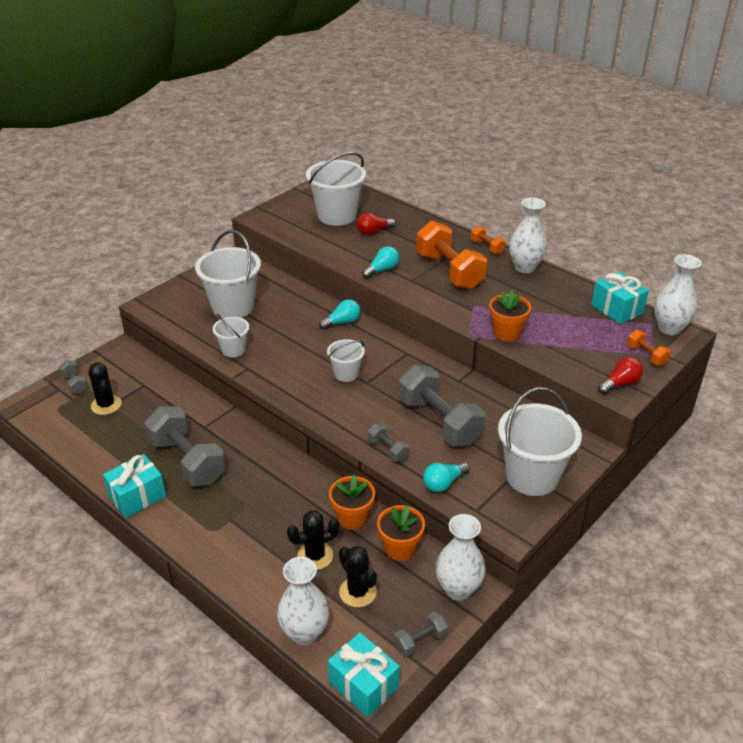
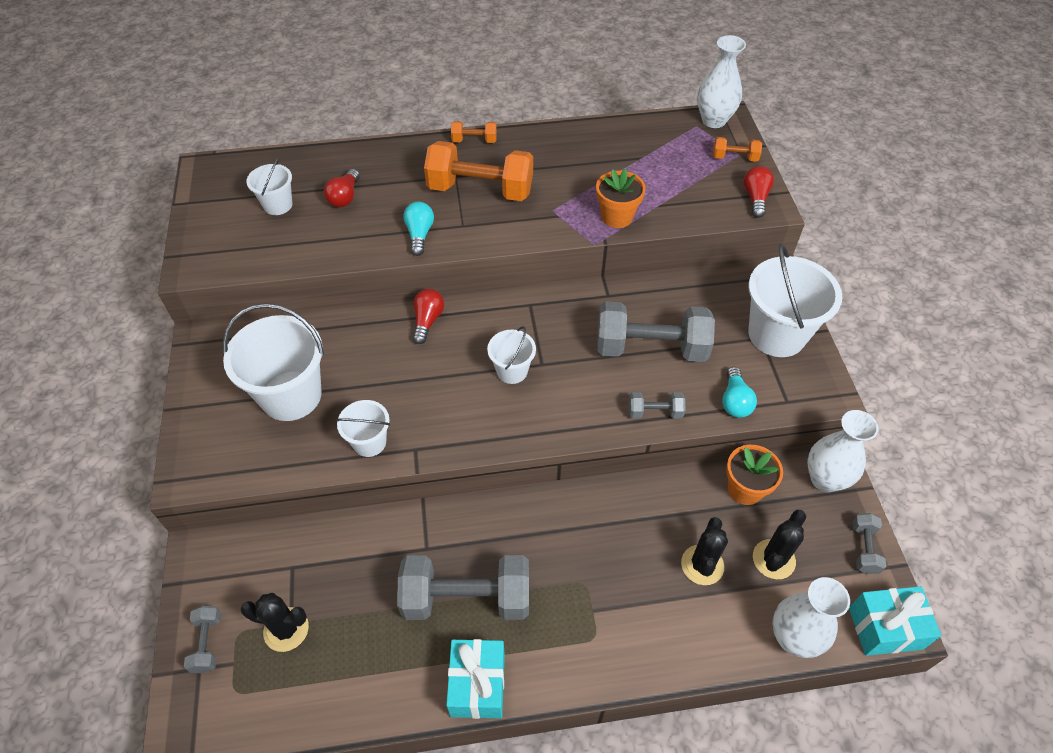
camera: 50 degrees left, 15 degrees up
grey dumbbell [59,360,88,394] -> grey dumbbell turned 75 degrees clockwise [184,606,221,673]
white bucket [306,152,366,226] -> white bucket [246,157,292,215], size x0.53
turquoise light bulb [319,299,361,329] -> red light bulb [413,289,444,344]
orange flower pot [329,475,375,530] -> none
black cactus [339,546,377,607] -> black cactus turned 60 degrees counterclockwise [753,510,806,579]
white vase [509,197,547,273] -> none
turquoise gift [591,272,649,324] -> none

